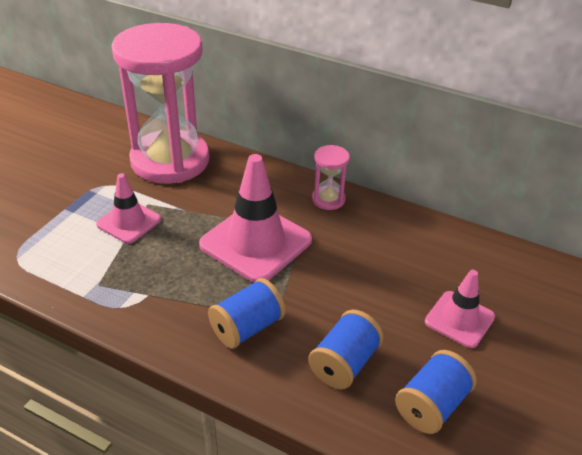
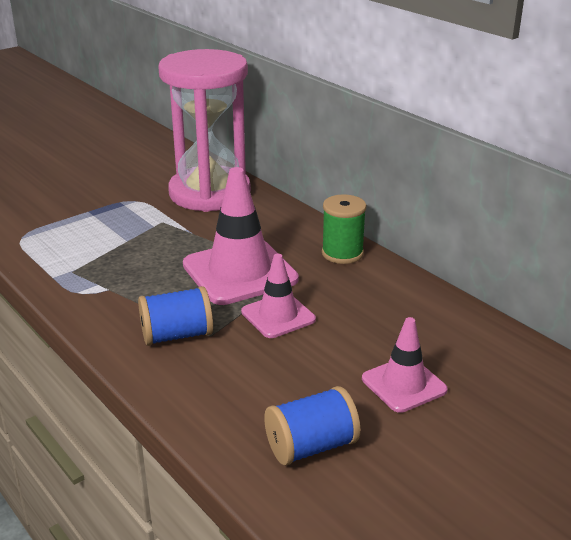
camera: 25 degrees right, 10 degrees down
pink traffic cone [96,173,161,244] -> pink traffic cone moved to [241,254,316,338]
blue spool [308,310,384,390] -> none
pink hourglass [312,145,350,210] -> green spool [322,194,366,264]

